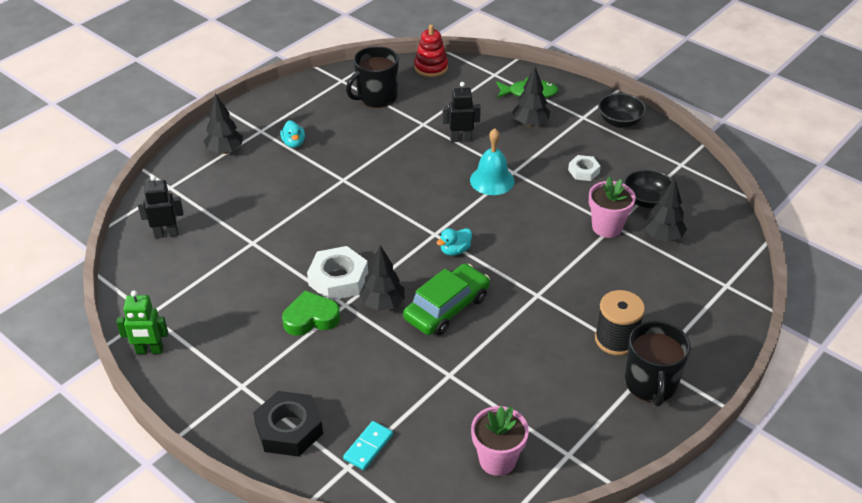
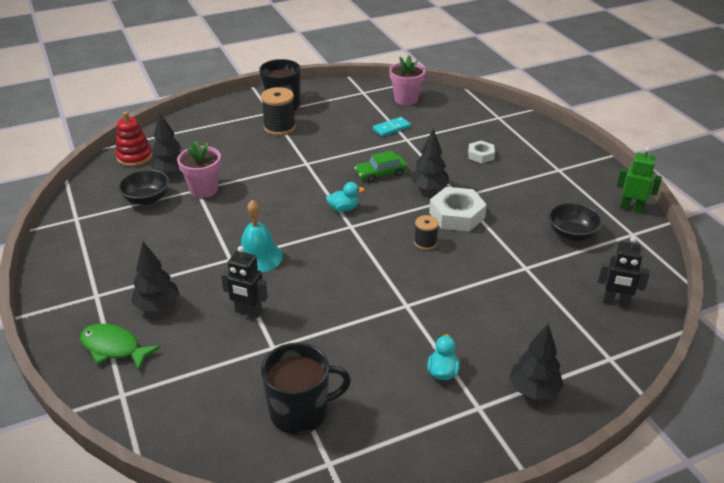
camera: 155 degrees left, 5 degrees down
black nut [253,391,323,457] -> none
green heart [282,291,340,336] -> none
turquoise domino [343,421,393,470] -> turquoise domino moved to [373,117,411,137]
green car [403,263,490,335] -> green car [355,151,407,183], size x0.64
red stacking toy [414,24,448,77] -> red stacking toy moved to [116,112,153,167]
white nut [568,155,601,181] -> white nut moved to [468,141,495,163]
black bowl [598,93,646,128] -> black bowl moved to [548,203,602,241]
none -> black spool [414,215,439,250]

